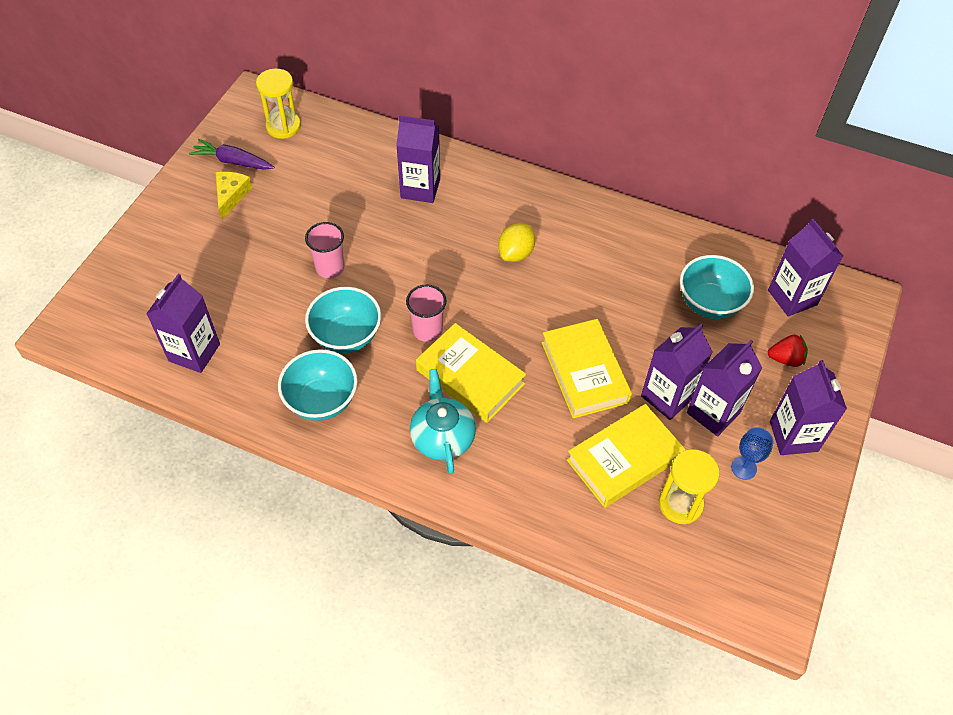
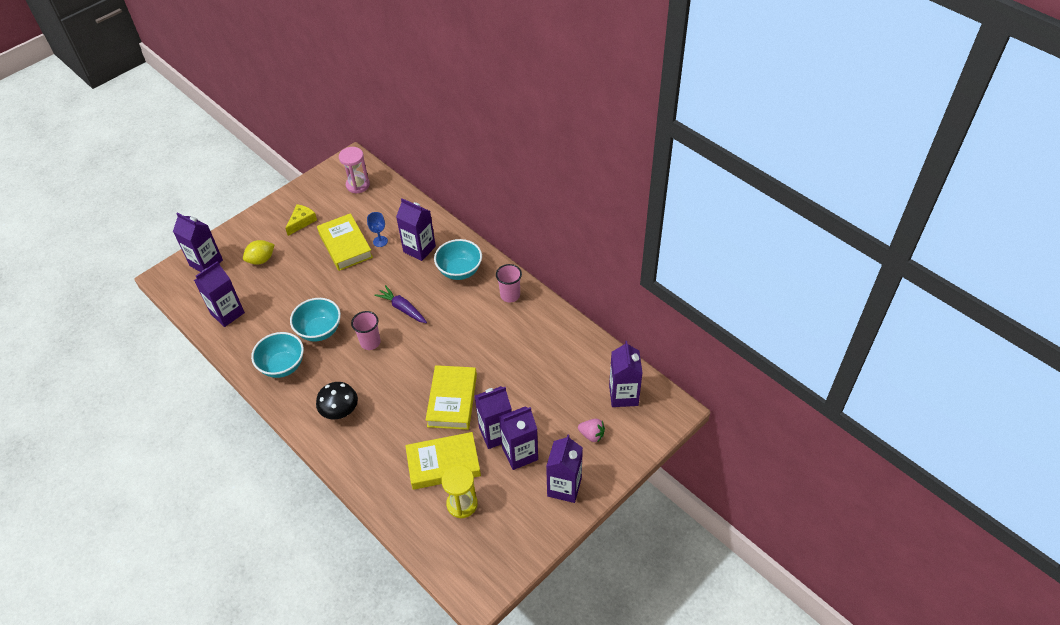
camera: 25 degrees right, 5 degrees down
purple carrot [189,139,275,170] -> purple carrot moved to [374,285,427,323]
yellow hourglass [256,69,301,139] -> pink hourglass [339,147,370,194]
pink cup [305,222,344,278] -> pink cup moved to [496,264,522,303]
turquoise teapot [410,369,476,474] -> black mushroom [316,382,358,419]
yellow book [416,323,526,423] -> yellow book moved to [317,213,373,271]
yellow lemon [498,223,535,262] -> yellow lemon moved to [243,240,275,265]
turquoise bowl [680,255,754,319] -> turquoise bowl moved to [434,239,482,280]
blue goblet [731,427,773,480] -> blue goblet moved to [367,212,388,247]
red strawberry [768,335,808,367] -> pink strawberry [578,419,605,443]
none -> purple carton [173,213,223,272]

